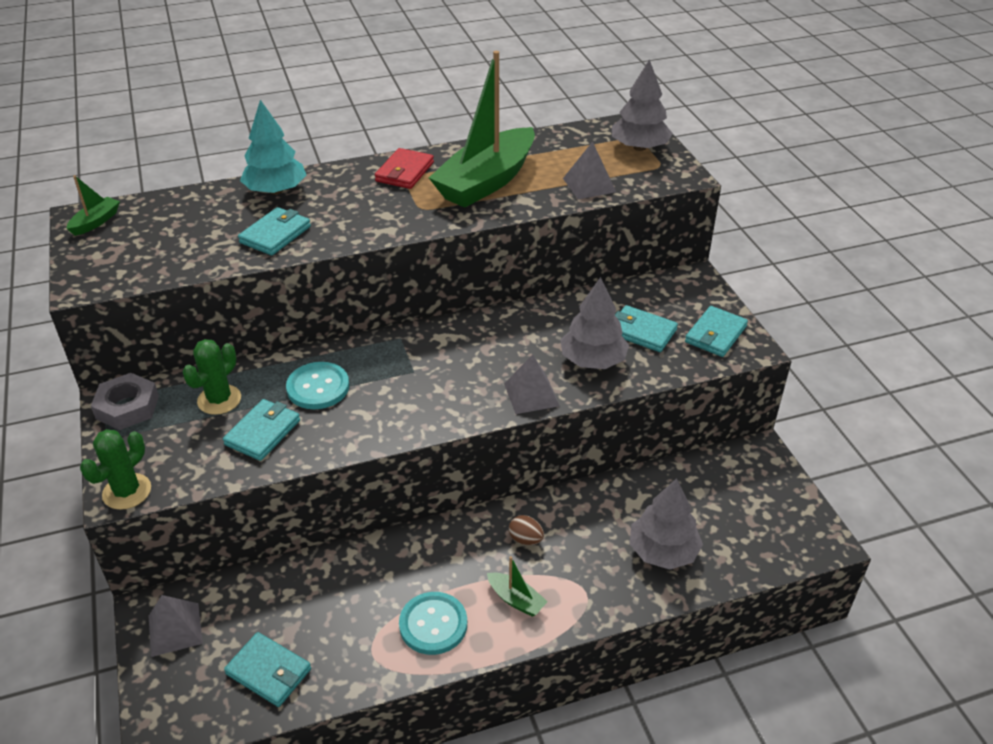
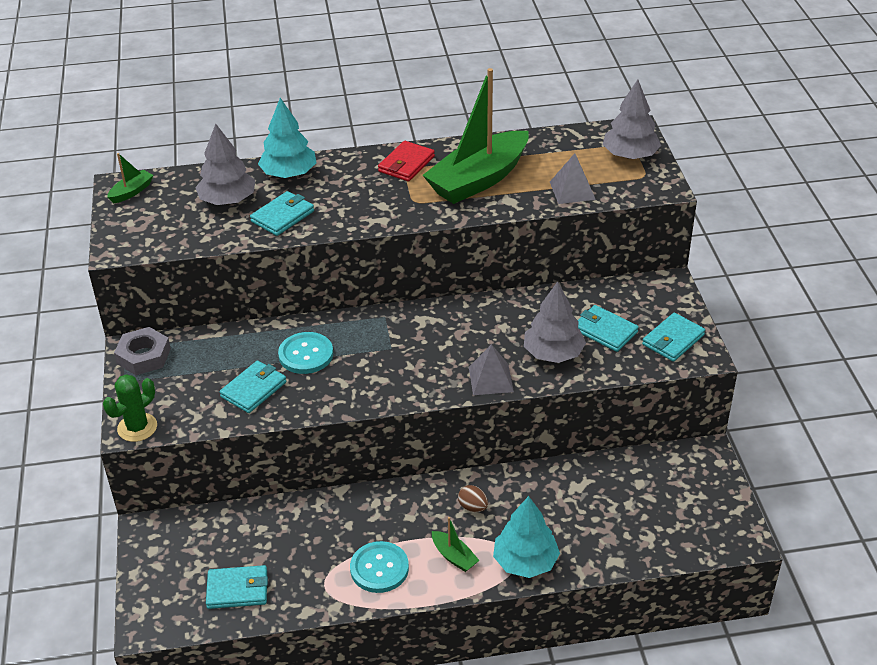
camera: 10 degrees right, 0 degrees up
grey pyramid [148,595,203,657] -> none
green cactus [182,339,241,415] -> none
turquoise wallet [224,632,311,707] -> turquoise wallet turned 45 degrees counterclockwise [206,565,268,609]
grey tree [629,478,703,570] -> grey tree moved to [195,124,256,205]
none -> turquoise tree [493,496,560,578]

